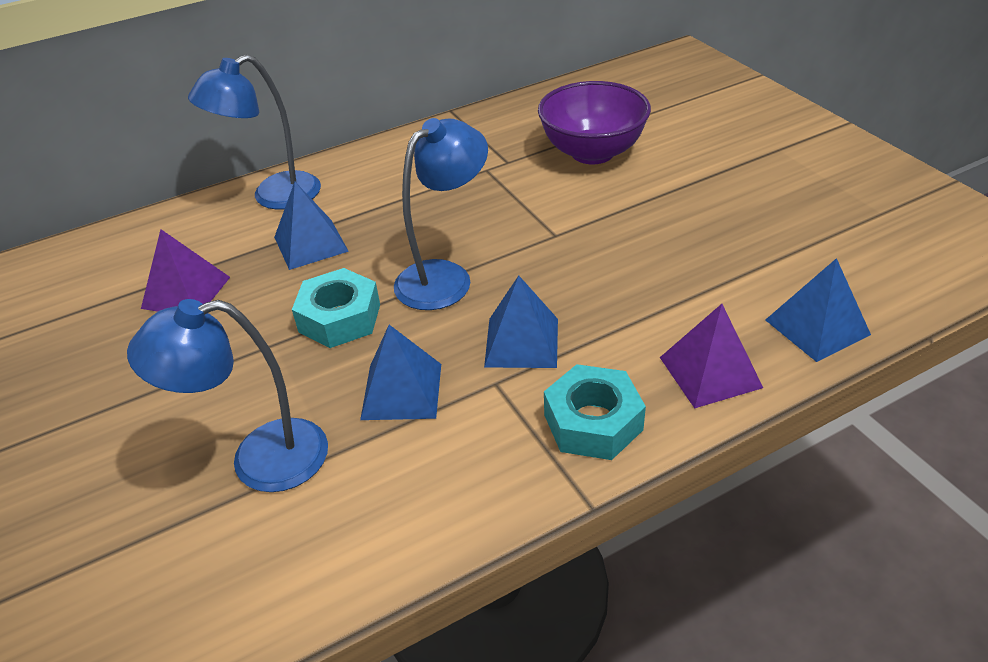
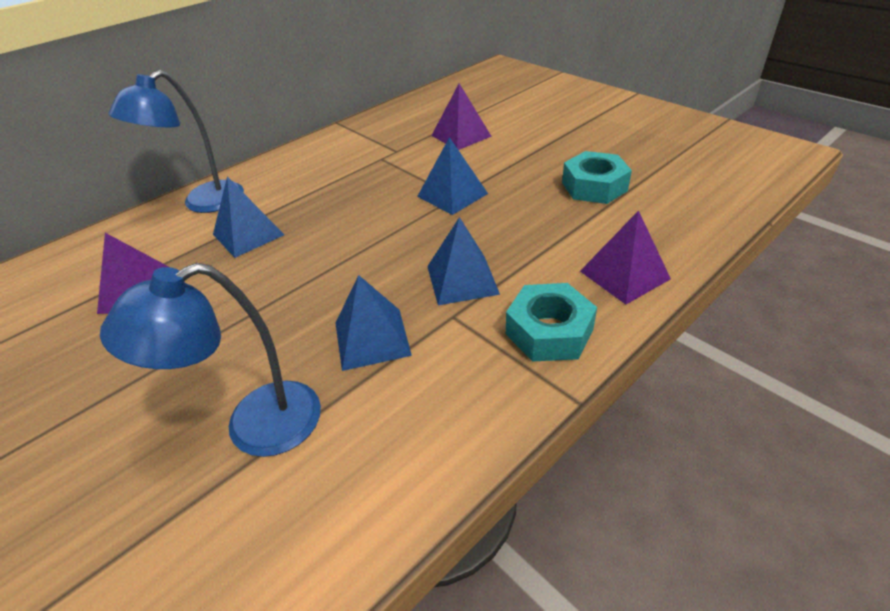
camera: 15 degrees left, 0 degrees up
turquoise nut [292,268,380,348] -> turquoise nut moved to [562,151,632,204]
blue lamp [394,118,488,310] -> none
purple bowl [538,81,651,164] -> purple pyramid [431,83,492,150]
blue pyramid [766,258,871,362] -> blue pyramid moved to [417,137,488,215]

